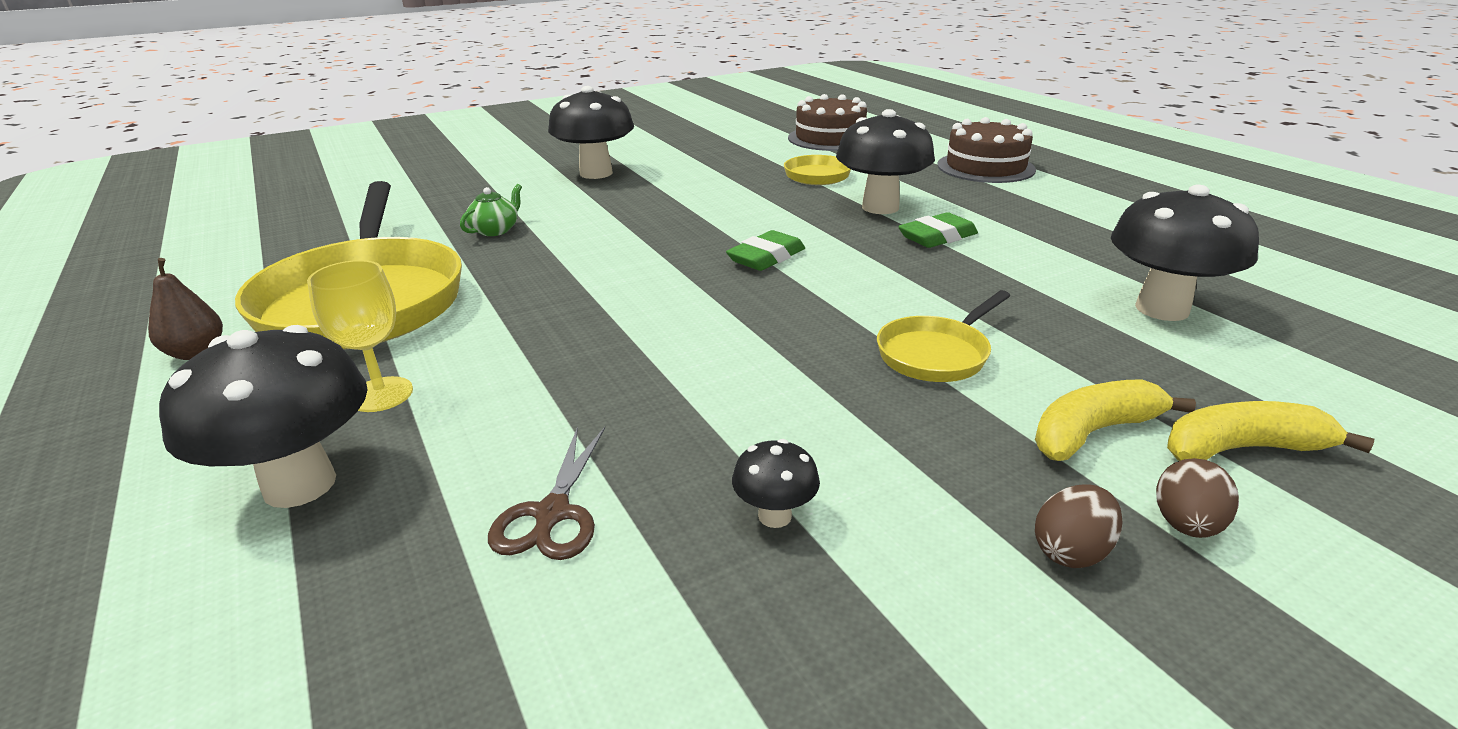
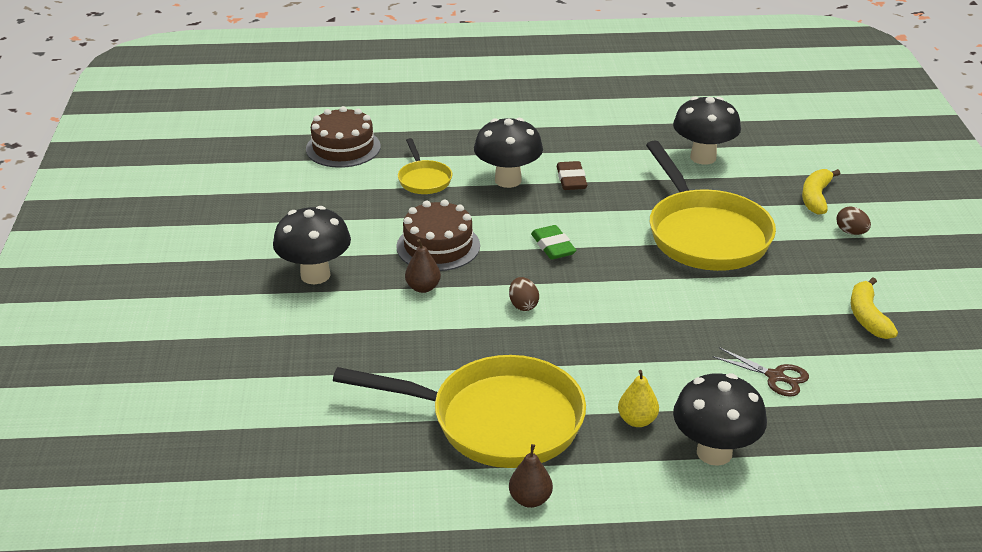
camera: 65 degrees left, 5 degrees up
yellow goblet [307,260,413,412] -> yellow pear [618,370,659,427]
green teapot [460,184,522,236] -> none
black mushroom [732,439,820,528] -> none
yellow pan [877,290,1010,382] -> yellow pan [646,141,776,271], size x2.12
green eraser [898,212,978,248] -> brown eraser [557,161,587,190]
brown cake [937,117,1036,183] -> brown cake moved to [396,200,480,271]
yellow banana [1035,379,1196,461] -> yellow banana moved to [851,277,898,339]
brown egg [1035,484,1122,568] -> brown egg moved to [509,277,539,311]
none -> brown pear [405,239,441,293]

